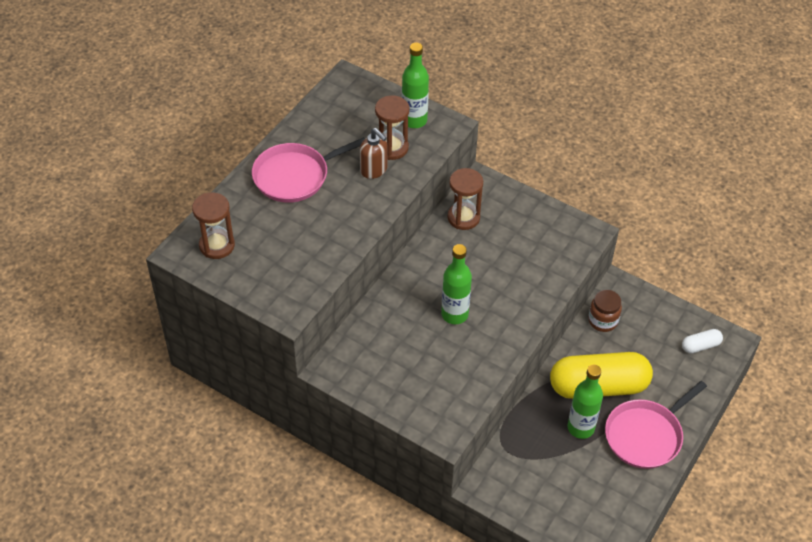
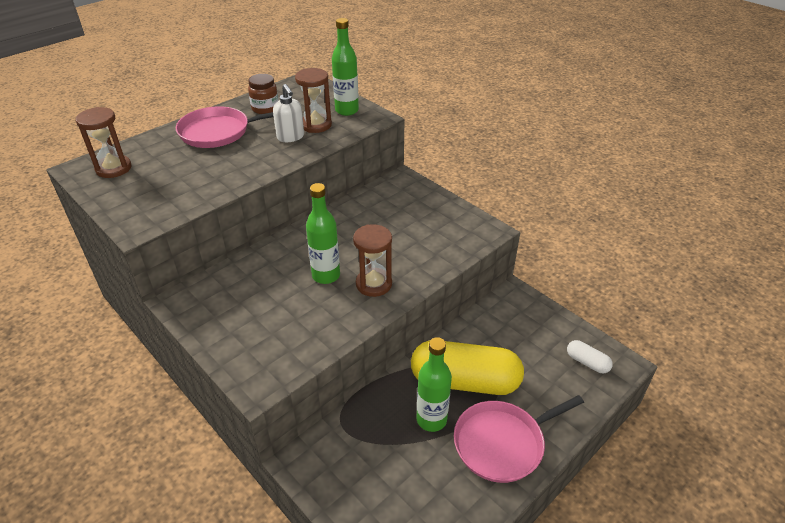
camera: 15 degrees right, 10 degrees down
brown soap dispenser [360,128,388,179] -> white soap dispenser [273,84,304,142]
brown hourglass [447,168,483,230] -> brown hourglass moved to [353,224,392,297]
brown jar [588,290,622,332] -> brown jar moved to [248,74,279,114]
white capsule [682,329,723,353] -> white capsule turned 45 degrees clockwise [567,340,613,373]

